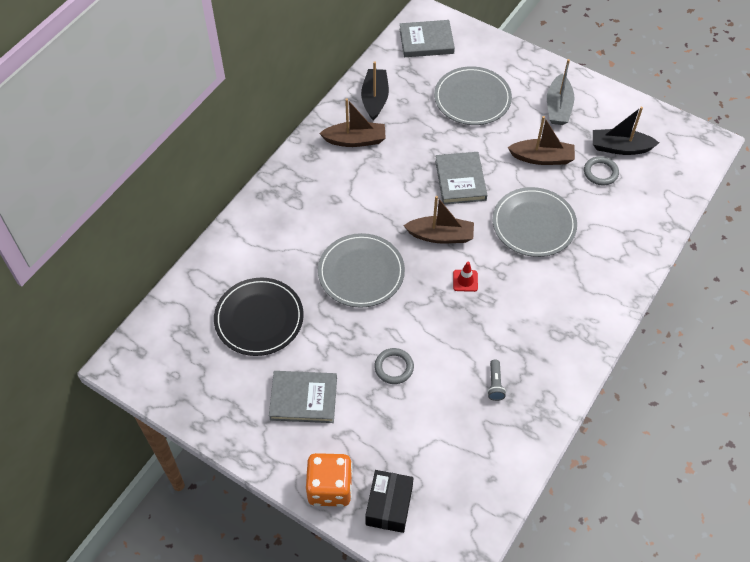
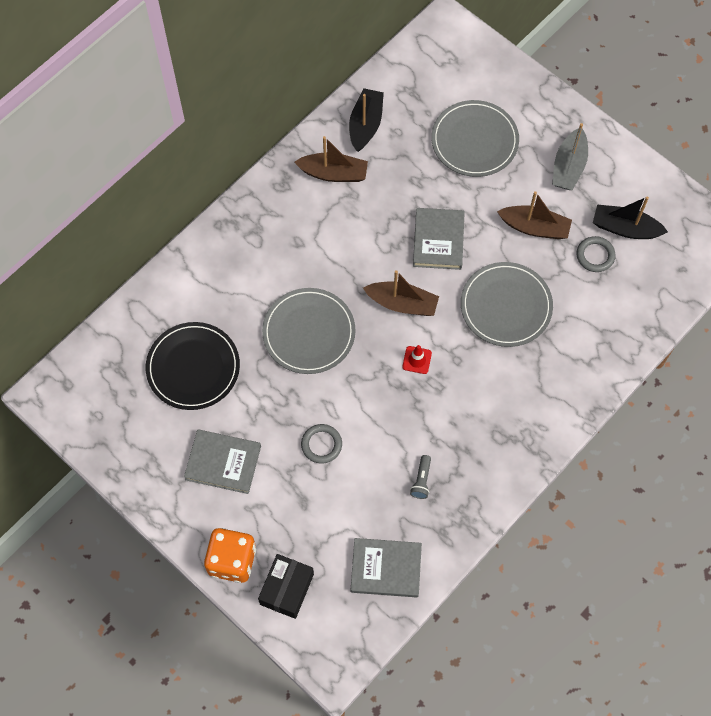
camera: 10 degrees right, 10 degrees up
grey book [400,20,455,57] -> grey book moved to [351,538,422,597]

